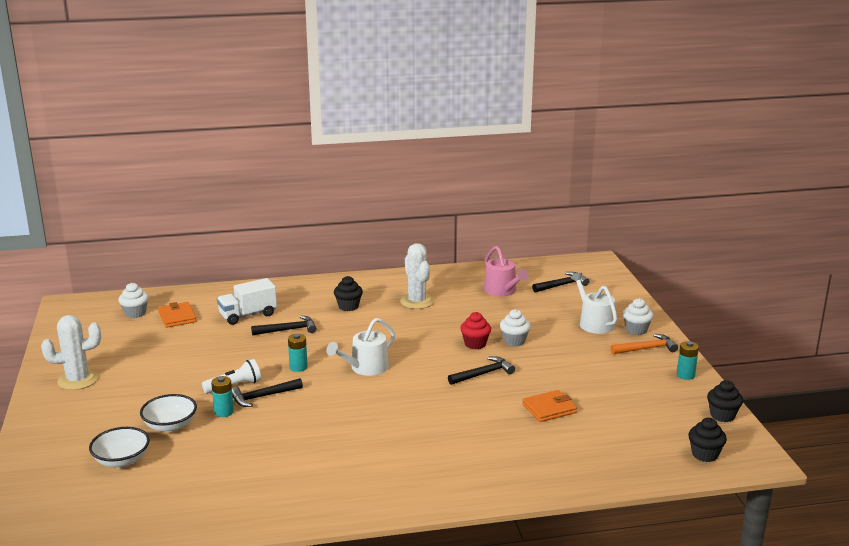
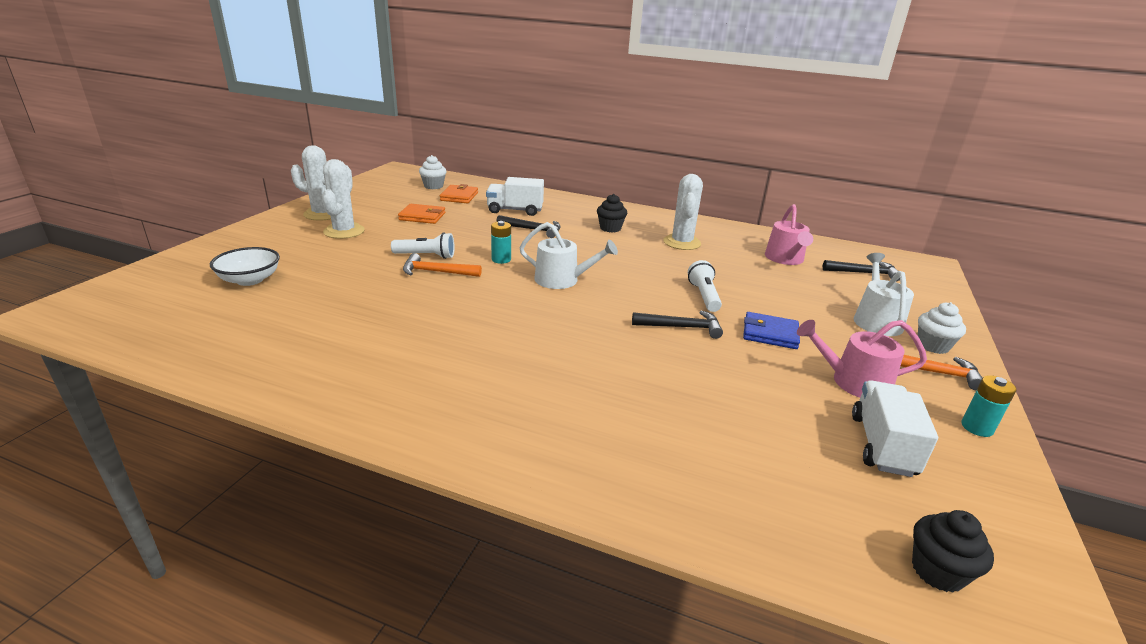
camera: 30 degrees right, 5 degrees up
white bowl [140,394,197,432] -> none
turquoise battery [211,376,234,417] -> none
black hammer [232,378,303,407] -> orange hammer [403,253,482,277]
white watering can [326,318,395,376] -> white watering can turned 150 degrees counterclockwise [519,222,618,289]
red cupcake [460,312,491,349] -> white flashlight [688,260,722,312]
white cupcake [500,309,531,346] -> none
orange wallet [522,390,577,422] -> orange wallet moved to [398,204,445,224]
black cupcake [707,380,743,422] -> none
none -> white cactus [322,159,365,239]
none -> blue wallet [743,312,800,349]
none -> pink watering can [797,320,927,398]
none -> white truck [852,380,938,477]

